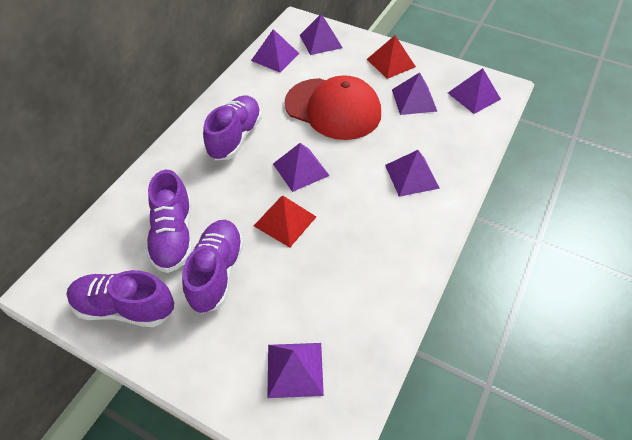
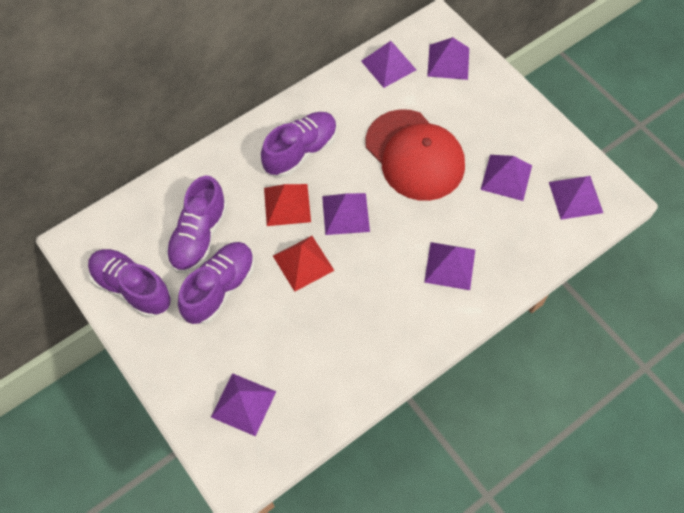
camera: 25 degrees right, 10 degrees up
red pyramid [367,35,416,79] -> red pyramid moved to [264,184,311,226]

